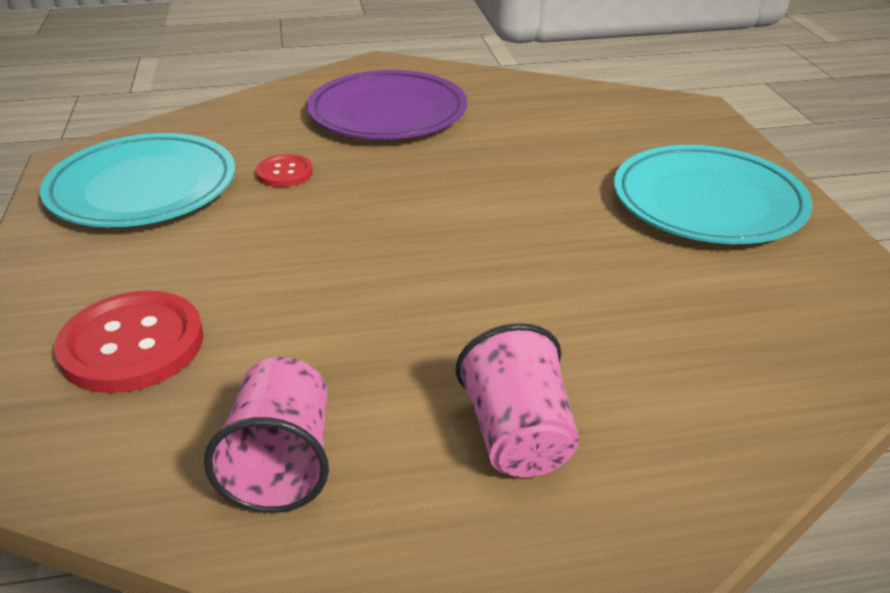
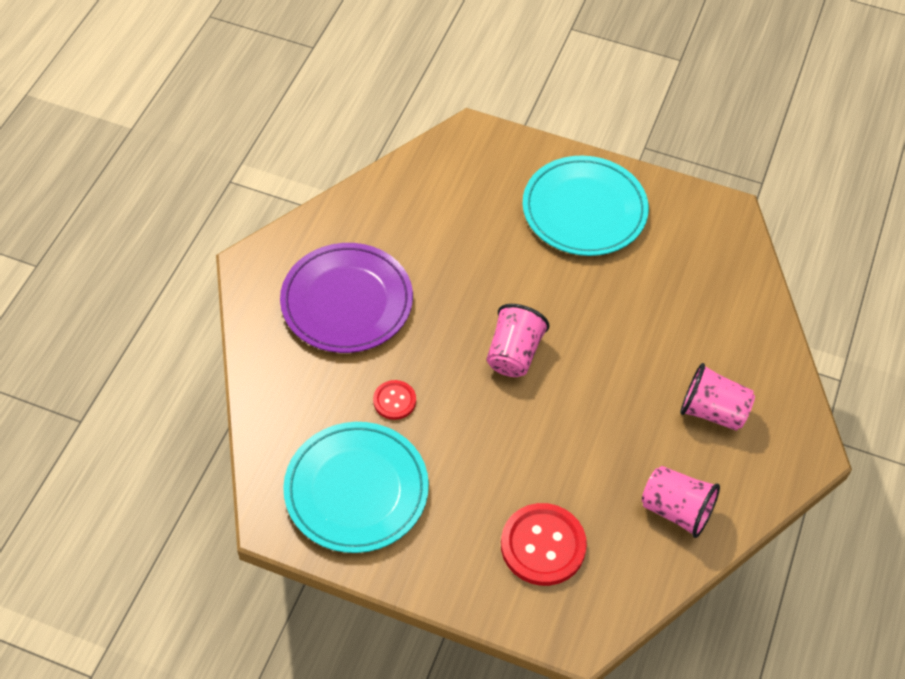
camera: 60 degrees left, 20 degrees up
none -> pink cup [487,304,550,377]

